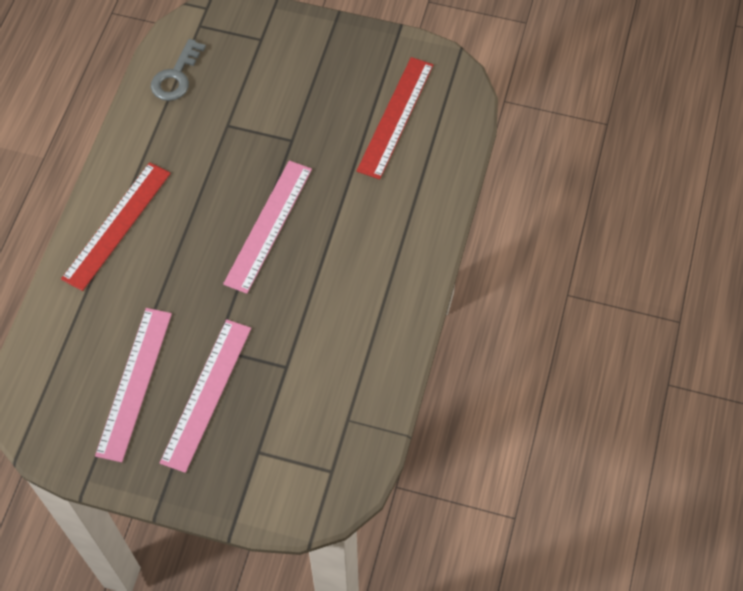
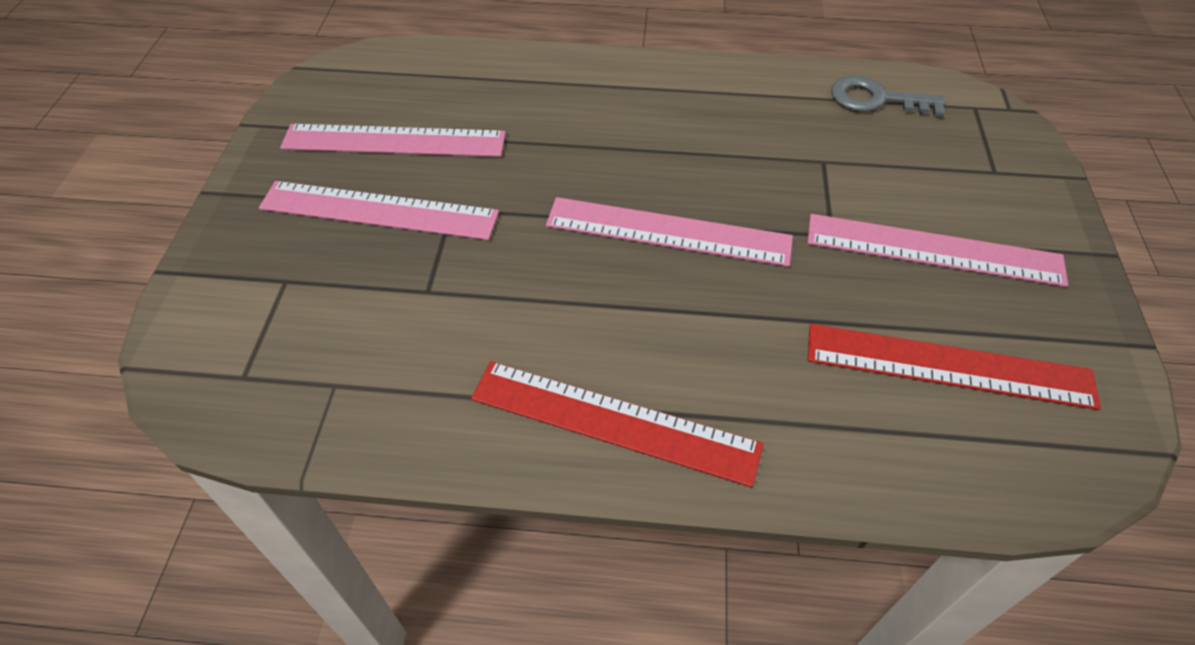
camera: 80 degrees right, 10 degrees down
red ruler [61,162,171,291] -> red ruler moved to [471,361,764,487]
none -> pink ruler [808,214,1068,287]

